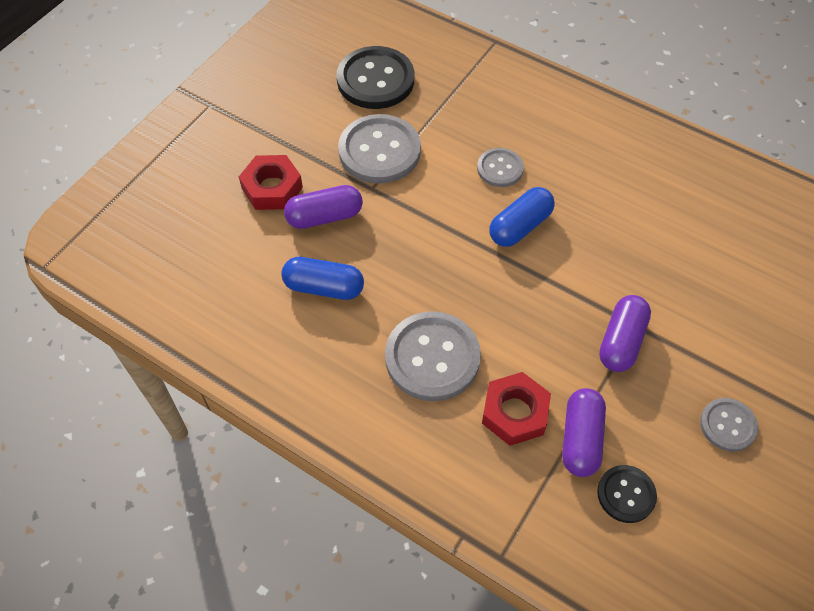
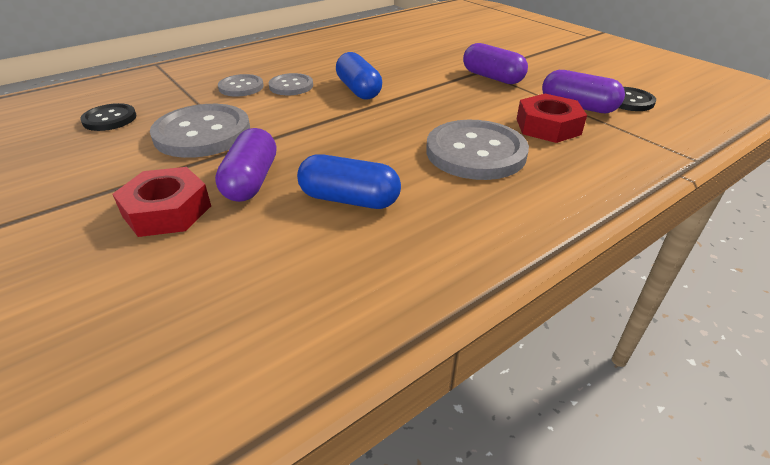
camera: 70 degrees left, 20 degrees down
blue capsule [281,257,364,300] -> blue capsule turned 75 degrees clockwise [297,154,401,209]
black button [337,46,414,109] -> black button [80,103,136,131], size x0.56
grey button [700,398,758,452] -> grey button moved to [218,74,264,96]

